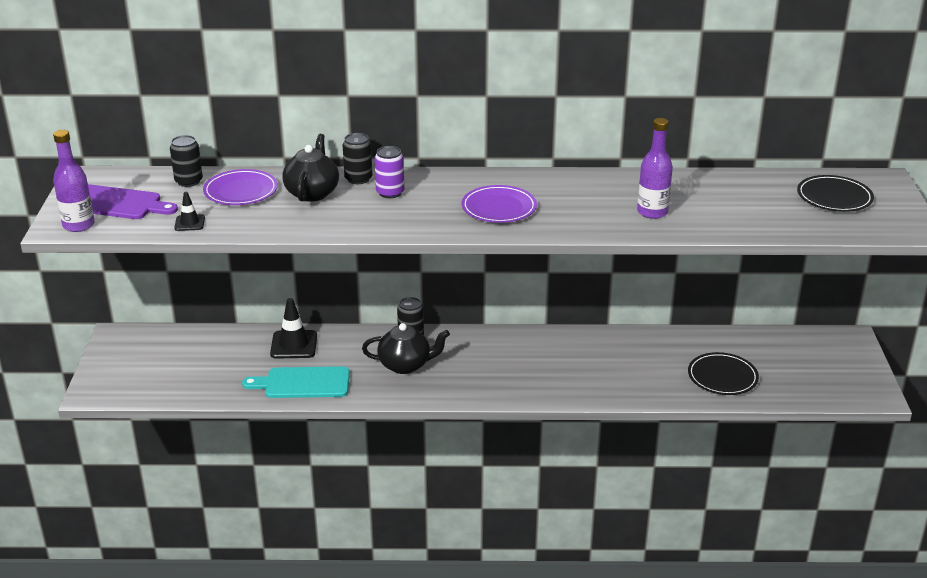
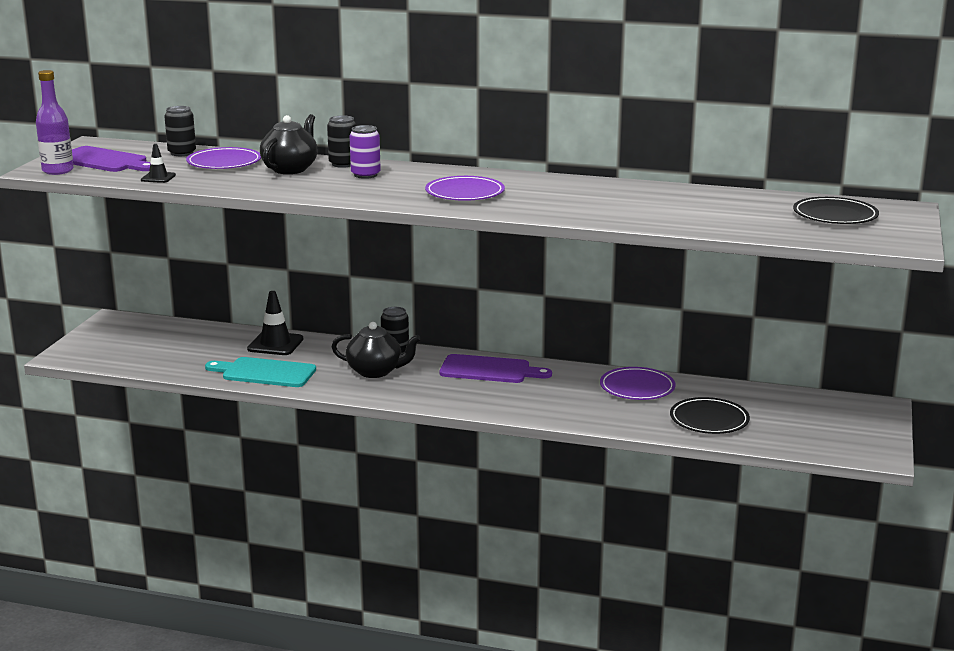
camera: 15 degrees right, 10 degrees down
purple bottle [637,118,673,219] -> none
none -> purple cutting board [439,354,552,383]
none -> purple plate [600,367,675,400]

